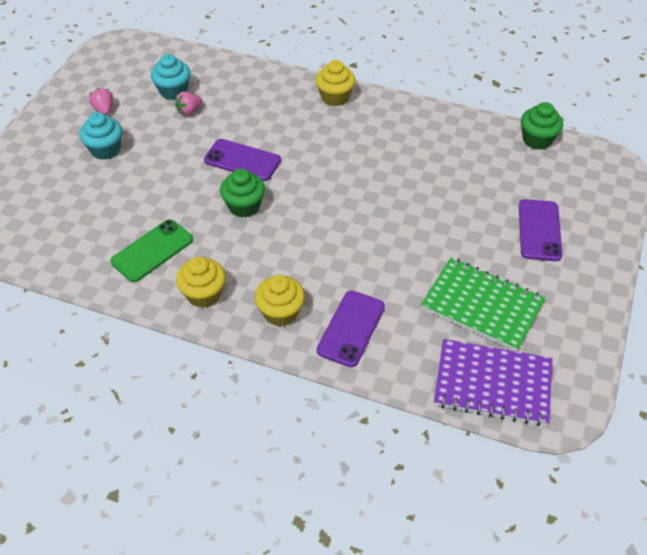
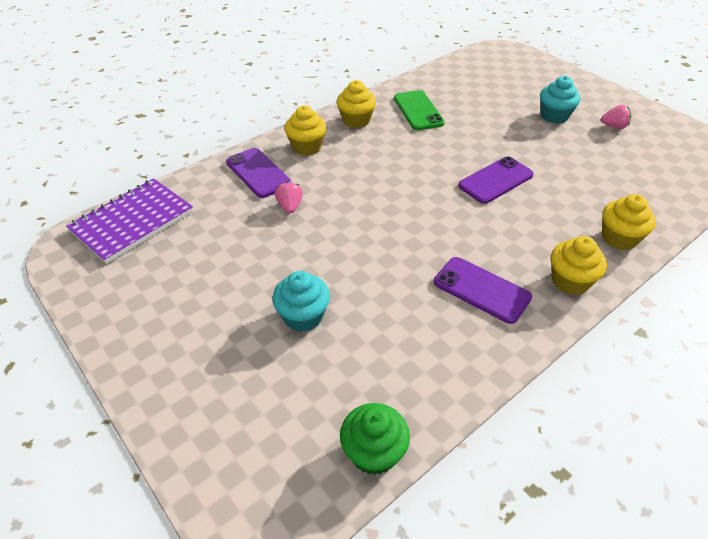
camera: 120 degrees right, 5 degrees down
turquoise cupcake [151,54,191,100] -> turquoise cupcake moved to [272,271,330,332]
pink strawberry [175,92,203,116] -> pink strawberry moved to [275,181,303,214]
green cupcake [220,169,265,218] -> none
green notebook [421,258,545,351] -> none
purple phone [519,199,562,261] -> purple phone moved to [434,257,532,324]
none -> yellow cupcake [602,194,656,250]

